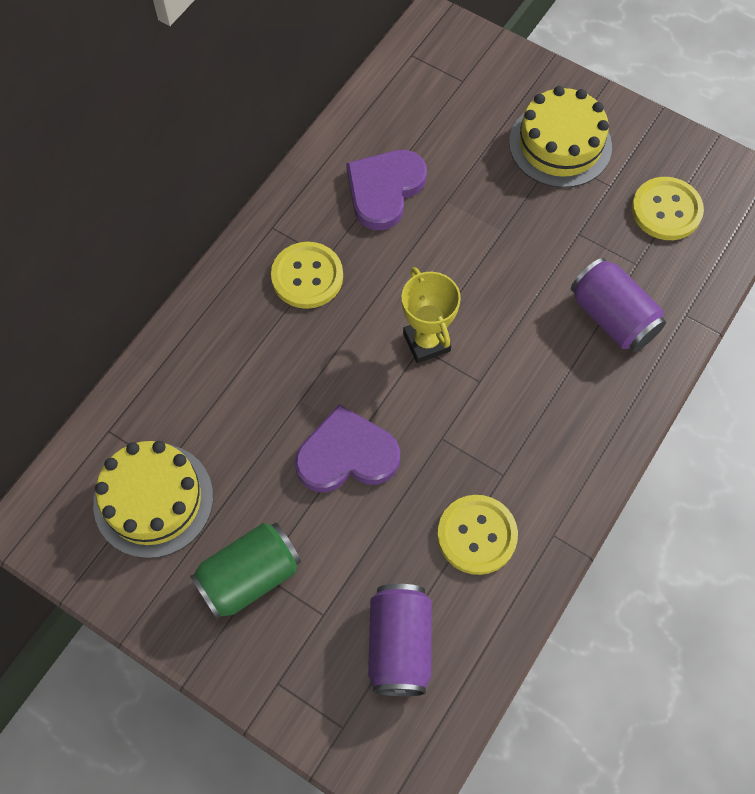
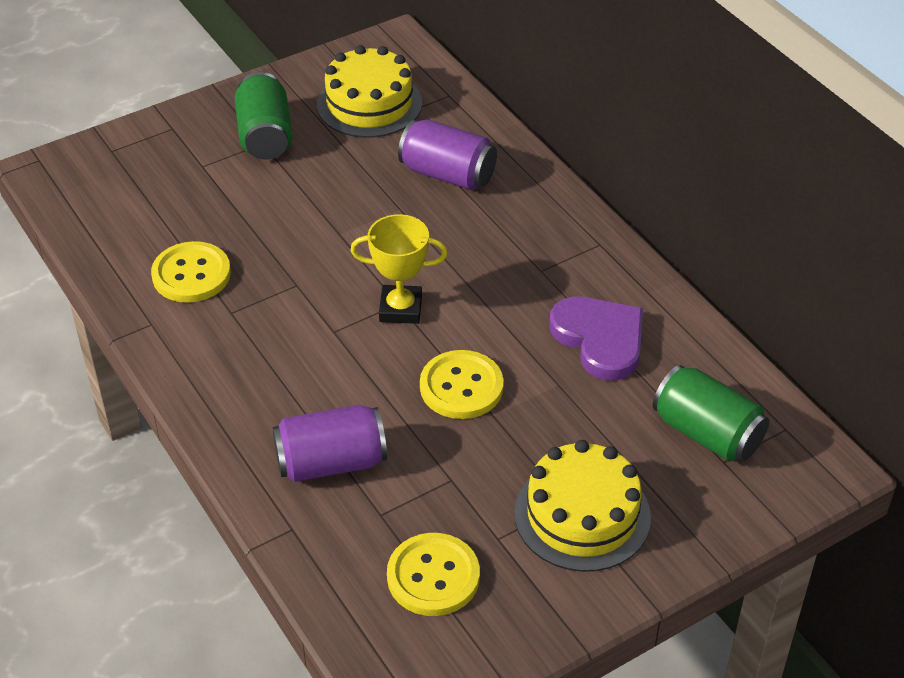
camera: 115 degrees right, 20 degrees down
yellow button [271,242,343,309] -> yellow button moved to [420,350,504,419]
purple heart [295,404,400,492] -> none
purple can [368,584,432,696] -> purple can moved to [398,119,497,190]
none -> green can [653,365,769,462]

